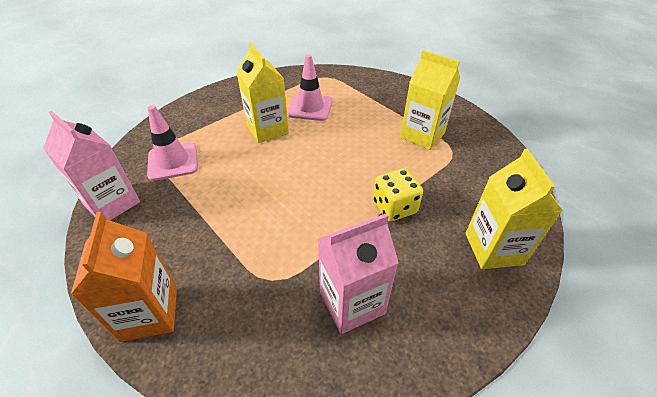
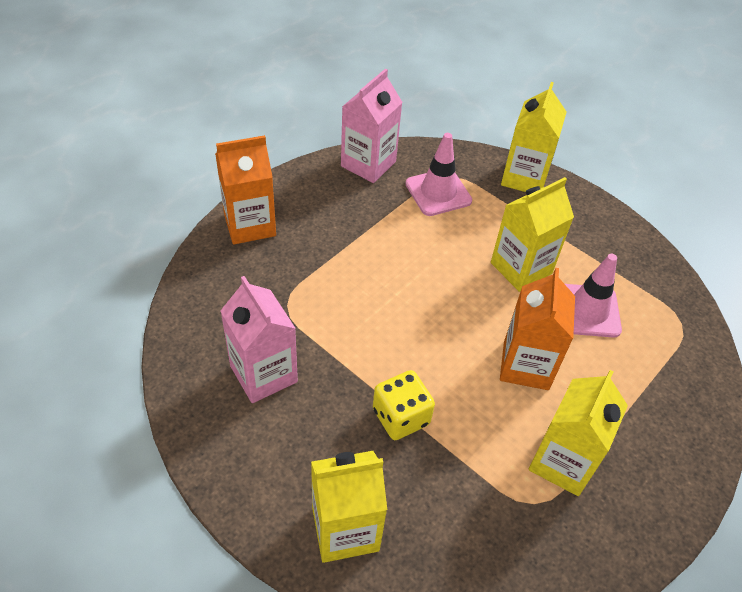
camera: 80 degrees right, 5 degrees up
none -> orange carton [500,268,575,390]
none -> yellow carton [501,82,567,192]

